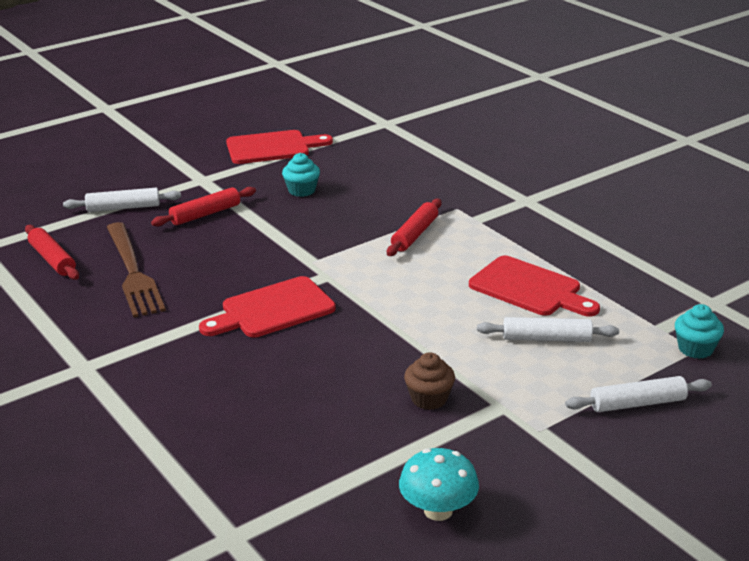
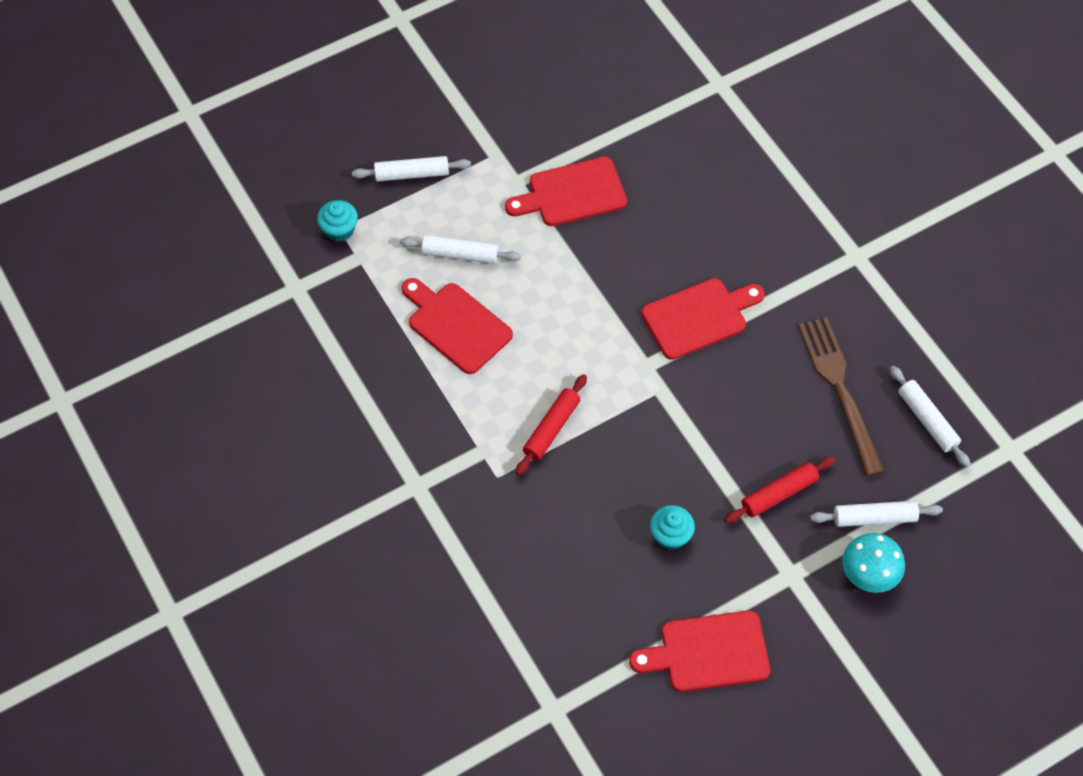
camera: 175 degrees left, 30 degrees up
red rolling pin [25,225,79,280] -> white rolling pin [890,366,971,467]
turquoise mushroom [399,448,479,521] -> turquoise mushroom moved to [842,533,905,593]
brown cupcake [404,352,455,410] -> red cutting board [505,157,627,226]

